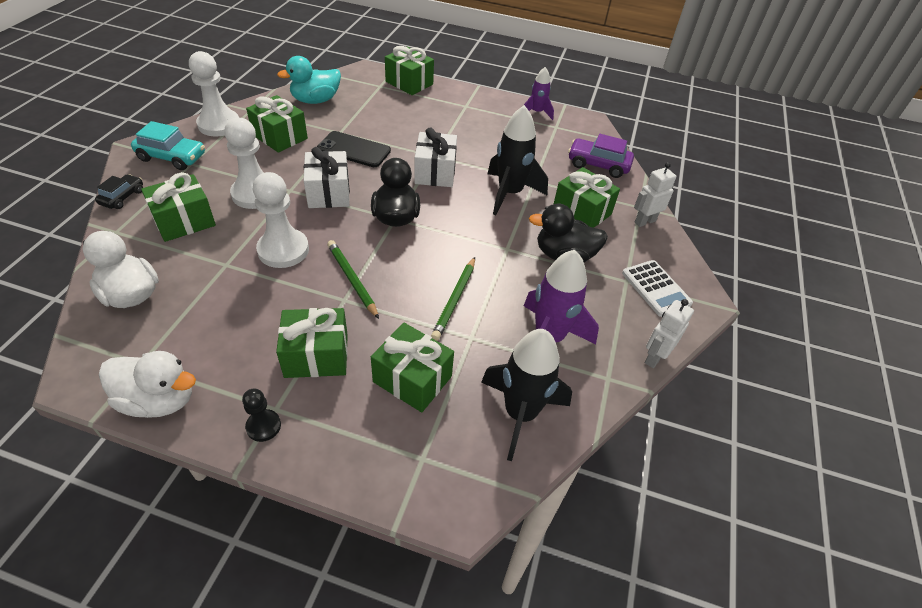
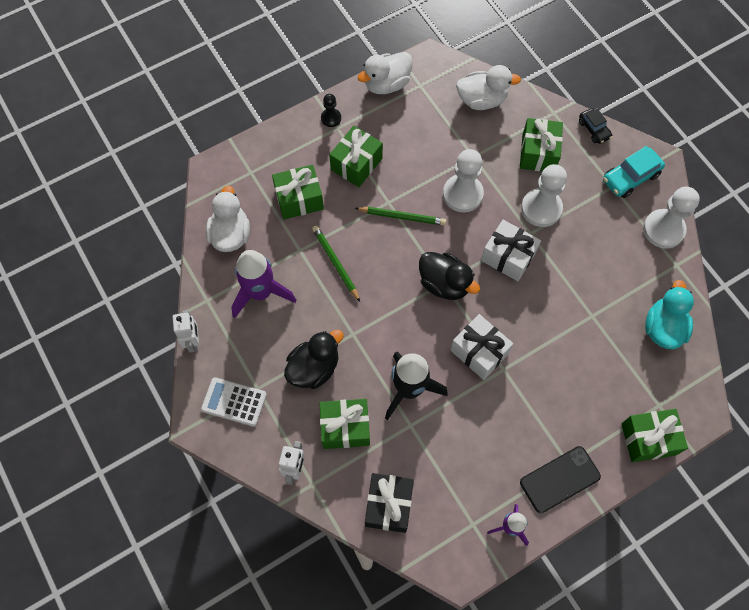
camera: 135 degrees right, 20 degrees up
green gift [246,95,308,153] -> none
black phone [317,131,391,167] -> black phone moved to [520,446,601,513]
black rocket [481,329,572,461] -> white duck [206,185,250,252]
purple car [568,134,634,178] -> black gift [365,473,414,533]

